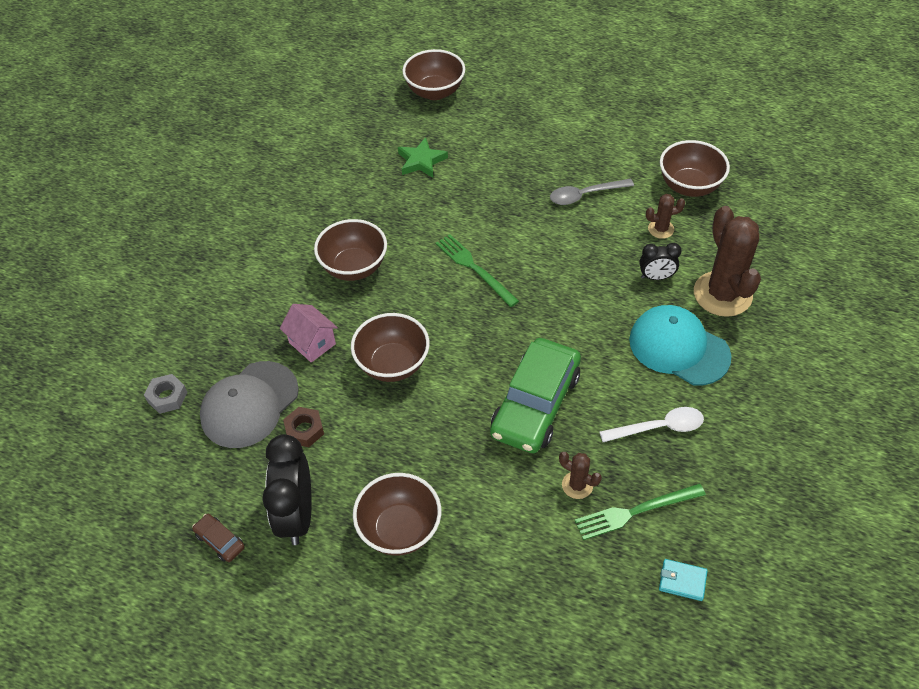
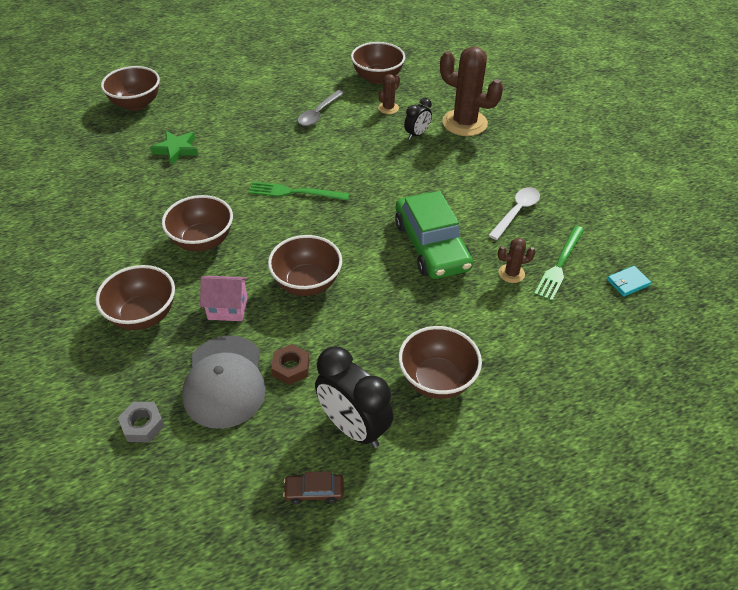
camera: 45 degrees left, 5 degrees down
turquoise cap [629,305,731,385] -> none
none -> brown bowl [95,265,175,330]

